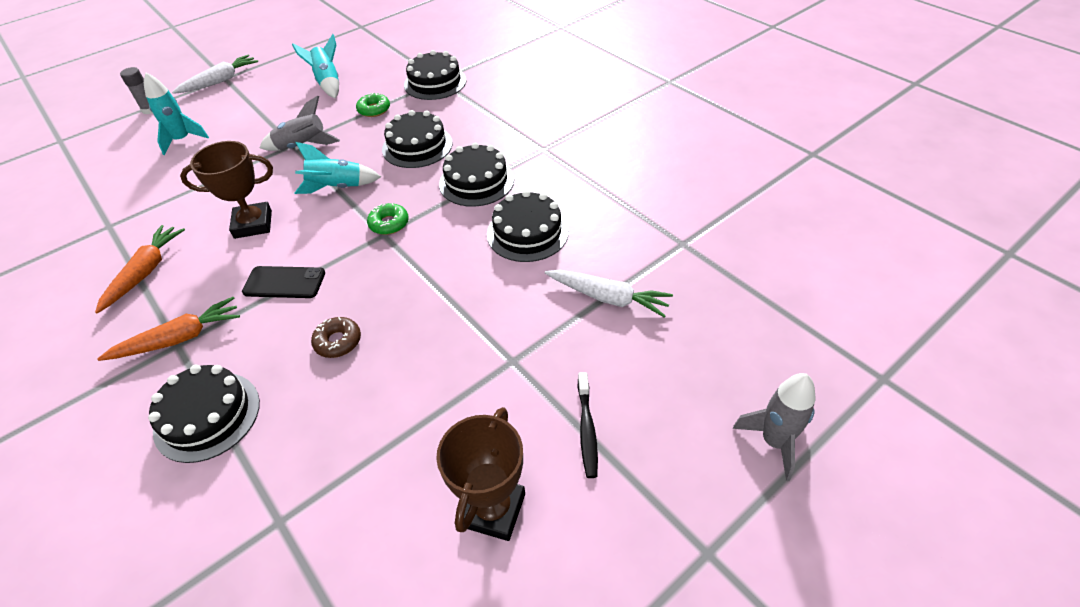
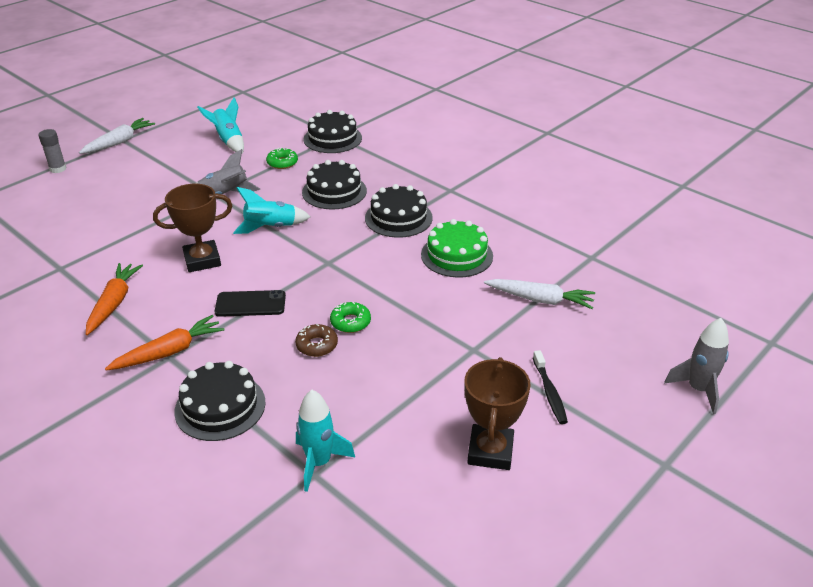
camera: 10 degrees left, 10 degrees down
turquoise rocket [144,73,209,155] -> turquoise rocket moved to [296,390,355,492]
green donut [367,203,409,235] -> green donut moved to [330,302,371,333]
black cake [487,190,569,262] -> green cake [421,219,493,278]

